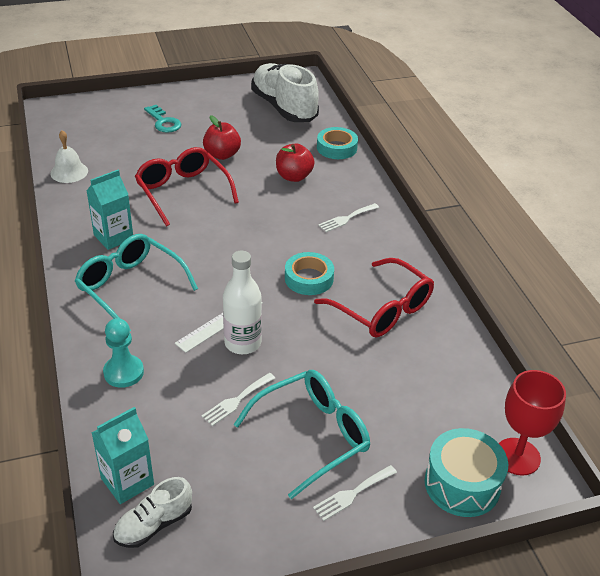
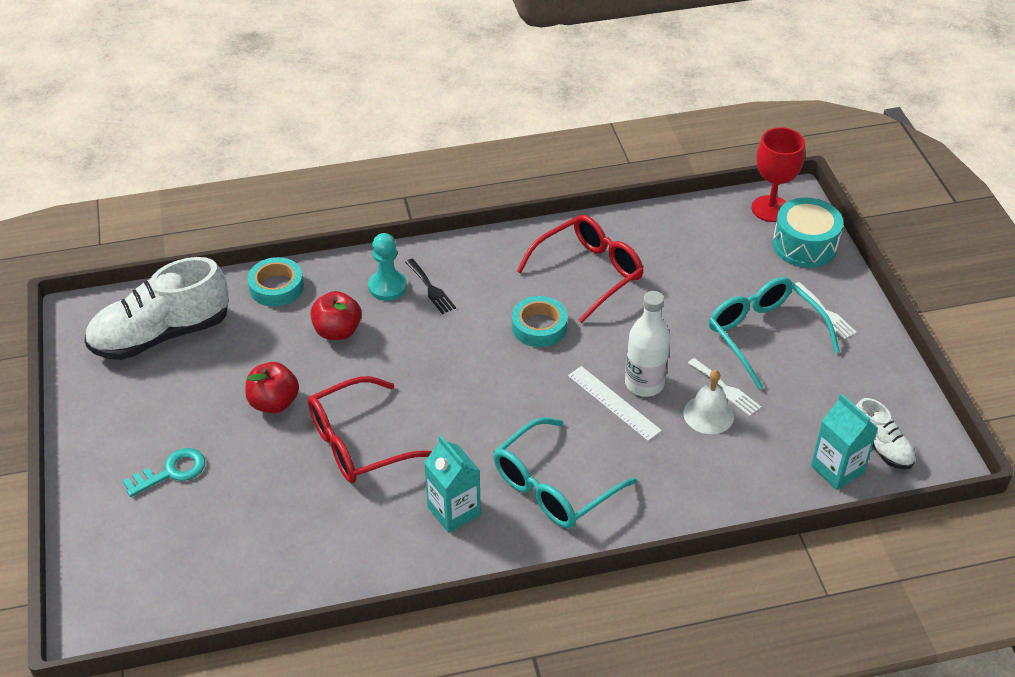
camera: 85 degrees left, 5 degrees up
white bell [50,130,88,183] -> white bell moved to [683,370,734,434]
turquoise pawn [103,318,144,388] -> turquoise pawn moved to [368,233,407,301]
white fork [318,203,379,232] -> black fork [405,259,456,314]

